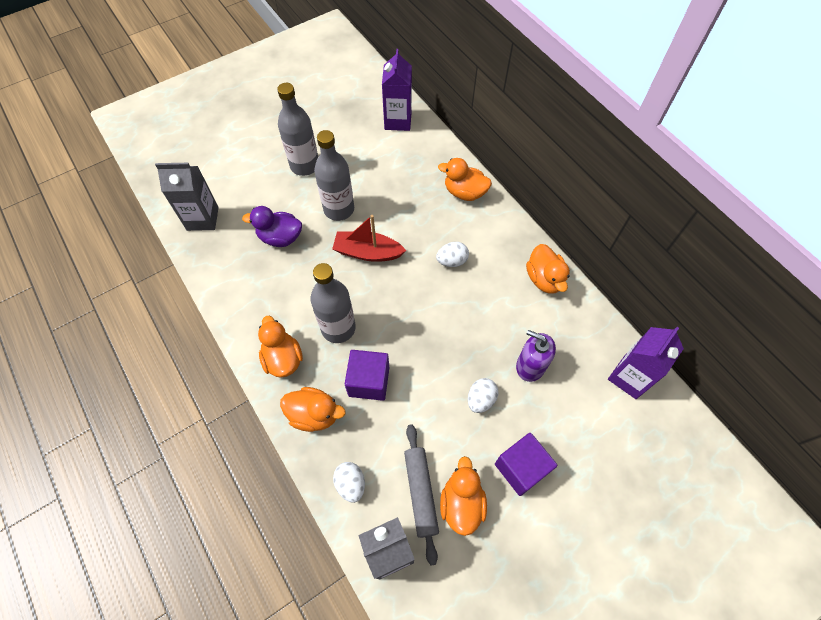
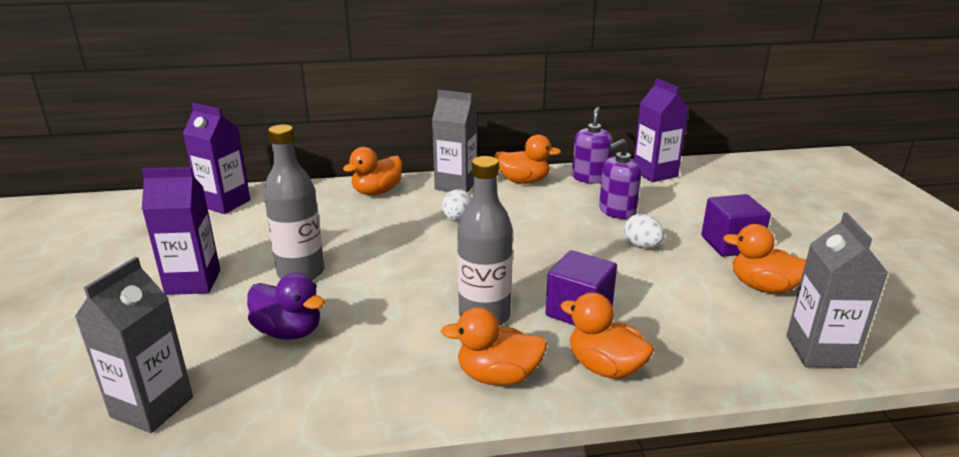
camera: 65 degrees left, 35 degrees down
purple duck [242,206,302,247] -> purple duck turned 90 degrees counterclockwise [247,273,325,340]
grey bottle [277,83,318,176] -> purple carton [142,167,220,295]
orange duck [280,387,346,432] -> orange duck turned 90 degrees counterclockwise [561,292,654,379]
red boat [332,215,406,262] -> none
white egg [333,462,365,503] -> none
grey rolling pin [404,424,439,566] -> none
none -> grey carton [432,90,477,193]
none -> purple soap dispenser [572,107,613,183]

